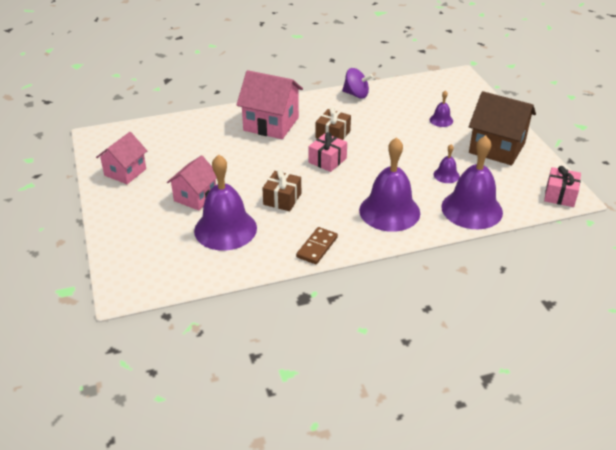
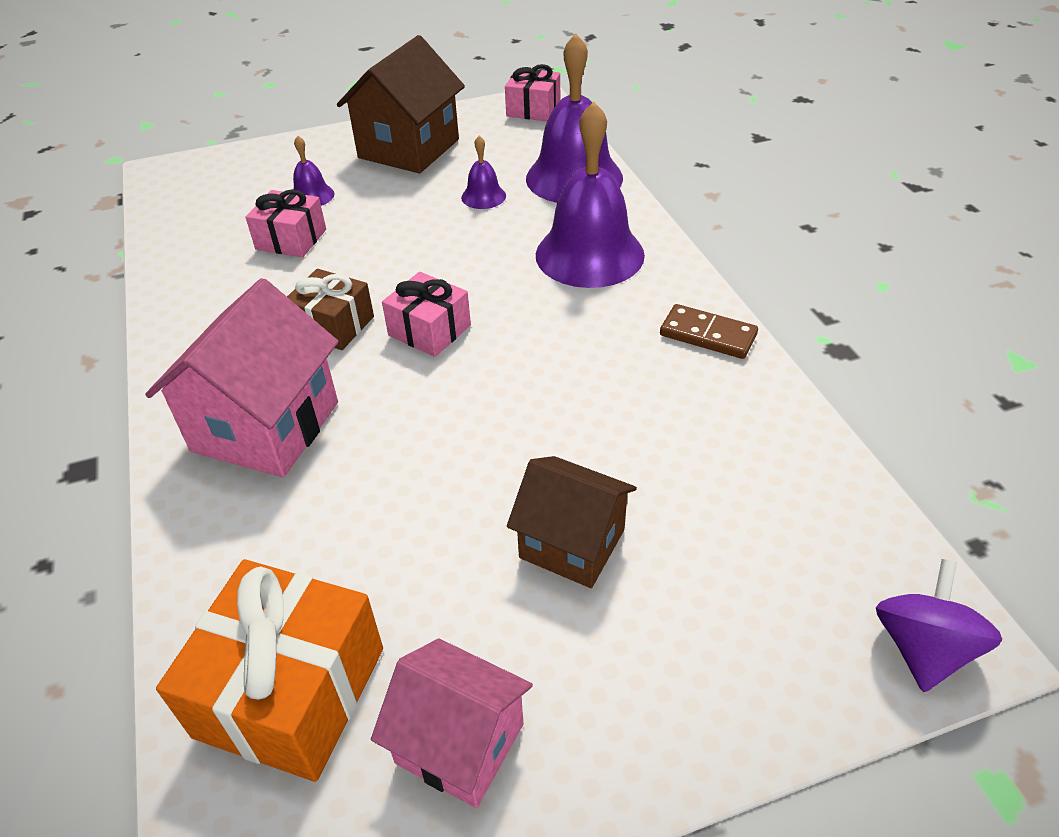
camera: 90 degrees left, 5 degrees up
pink house [167,155,217,211] -> brown house [507,456,637,588]
purple bell [194,154,257,251] -> none
brown gift [262,169,301,211] -> none
purple spinning top [342,68,373,99] -> purple spinning top moved to [876,559,1002,692]
none -> orange gift [156,559,383,782]
none -> pink gift [245,189,326,257]

